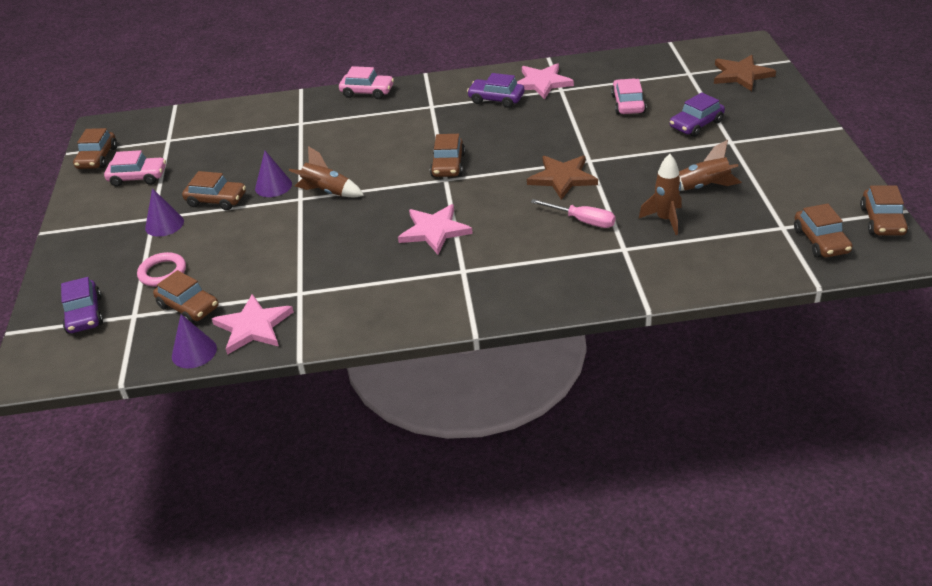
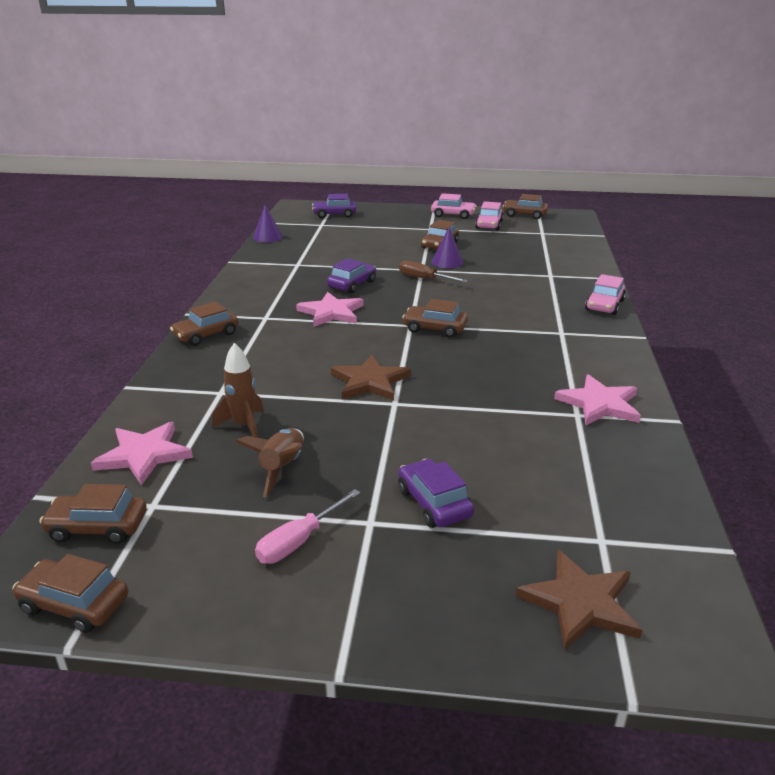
camera: 100 degrees right, 10 degrees down
pink ring [137,252,186,287] -> none
purple cone [145,188,184,237] -> none
brown car [153,270,218,323] -> brown car moved to [170,302,238,346]
pink star [212,294,294,355] -> pink star moved to [91,422,193,485]
brown rocket [289,146,364,197] -> brown screwdriver [399,260,468,282]
purple car [467,73,524,108] -> purple car moved to [327,258,376,293]
pink screwdriver [531,199,615,228] -> pink screwdriver moved to [255,489,361,564]
pink car [611,78,646,115] -> pink car moved to [431,193,476,219]

